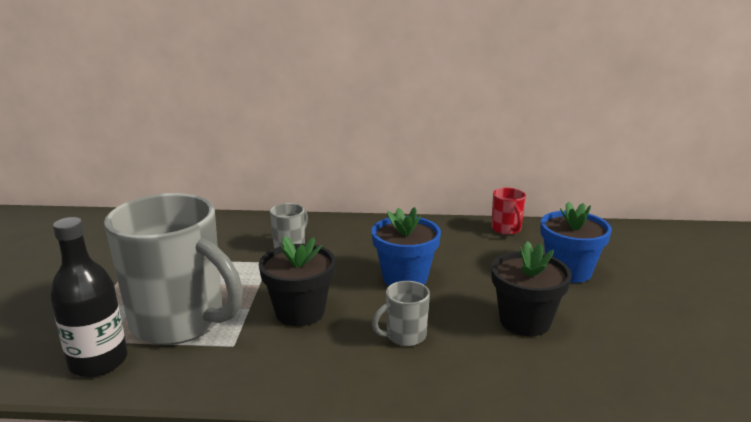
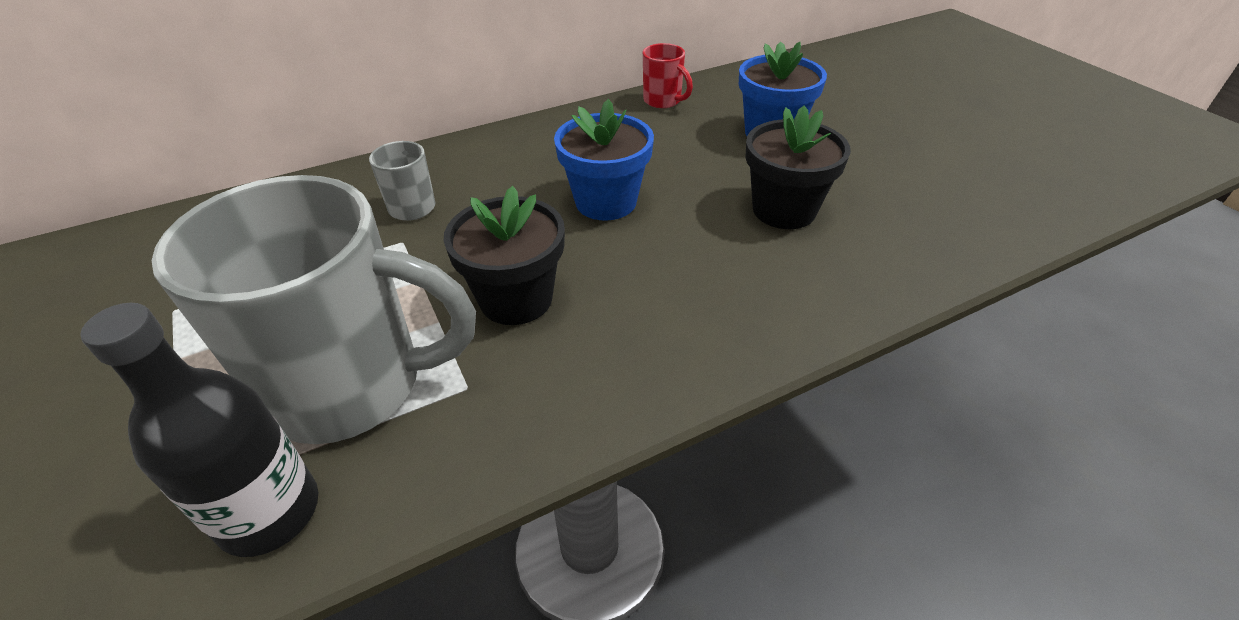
camera: 30 degrees left, 20 degrees up
grey mug [372,281,430,346] -> none

